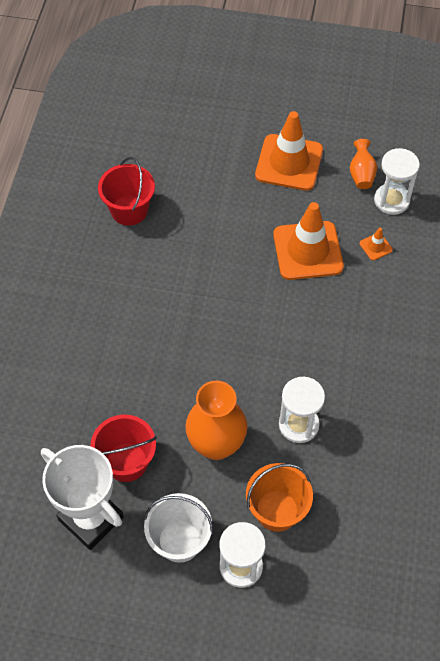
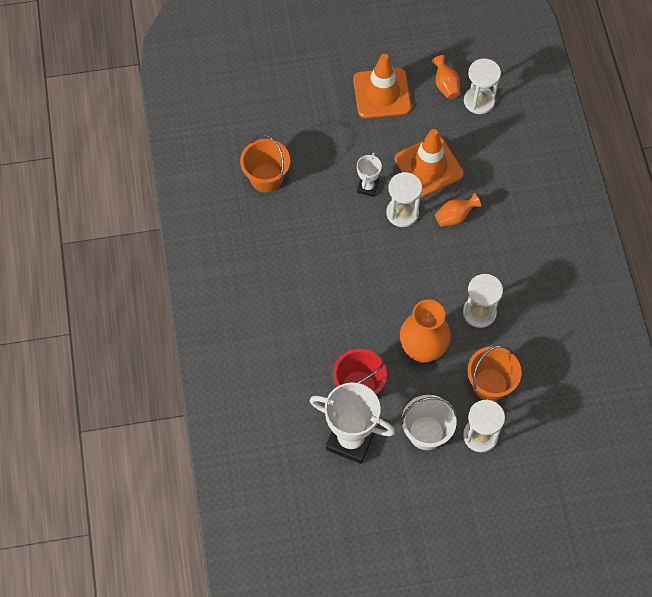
camera: 20 degrees left, 5 degrees up
red bucket [98,157,155,226] -> orange bucket [240,134,290,193]
orange traffic cone [360,228,393,261] -> none
none -> white trophy [357,152,382,197]
none -> white hourglass [386,172,422,227]
none -> orange vase [435,193,481,227]

